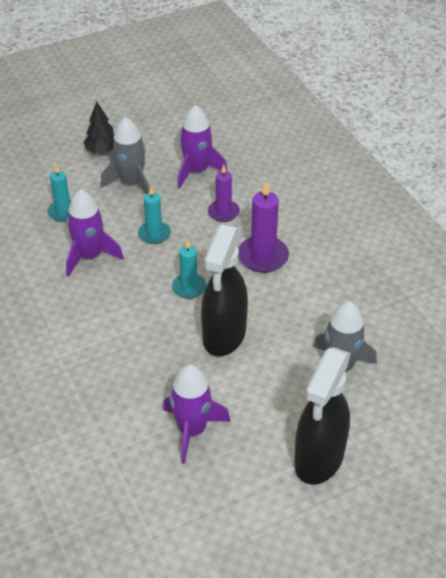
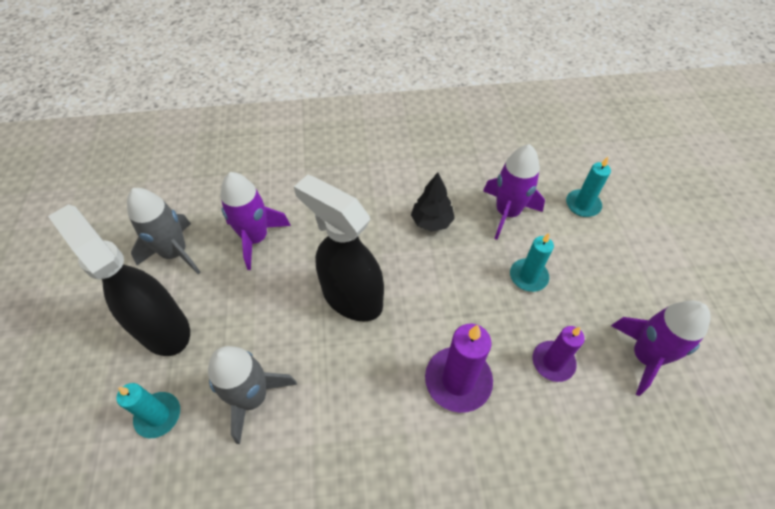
camera: 110 degrees right, 10 degrees up
black tree [84,101,114,154] -> black tree moved to [411,172,455,232]
grey rocket [101,117,150,194] -> grey rocket moved to [127,188,201,274]
turquoise candle [172,239,207,299] -> turquoise candle moved to [116,383,180,438]

